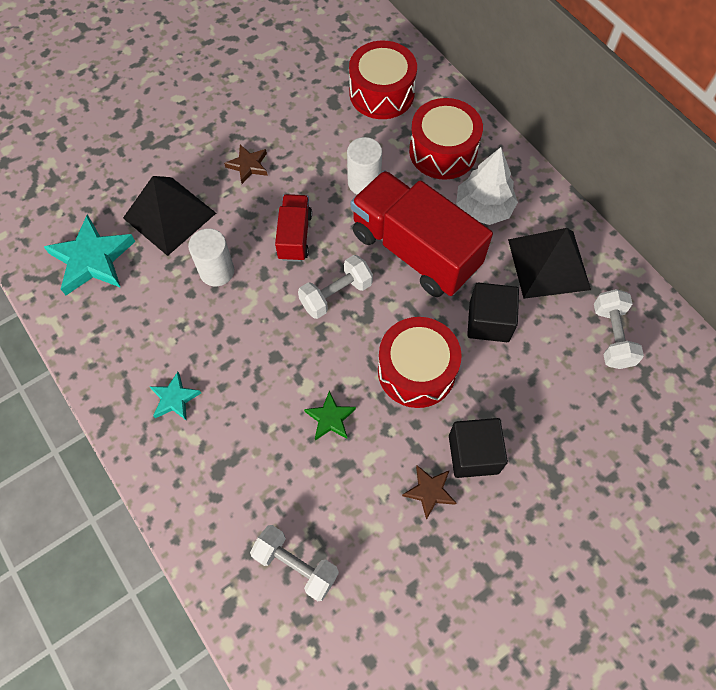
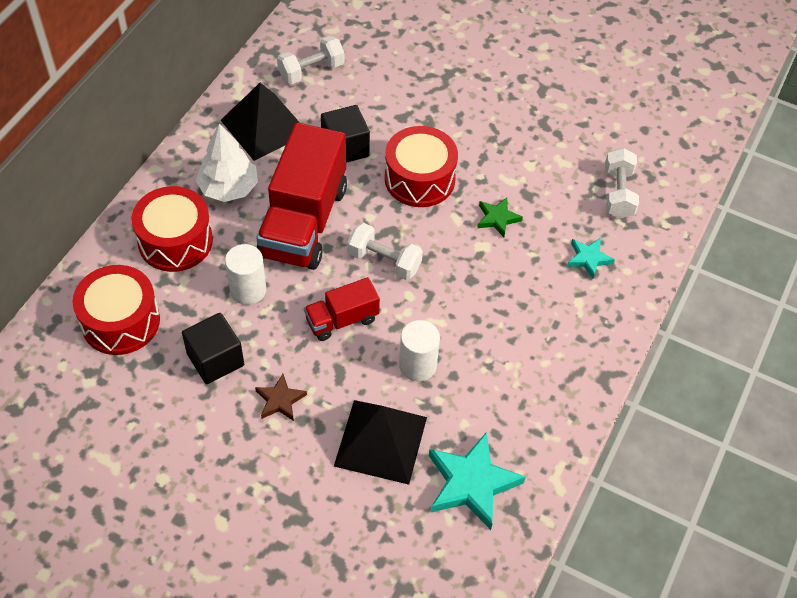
camera: 120 degrees left, 10 degrees down
turquoise star [150,372,201,421] -> turquoise star moved to [567,238,615,278]
brown star [402,465,456,520] -> none
black cube [449,418,508,478] -> black cube moved to [182,313,244,384]

